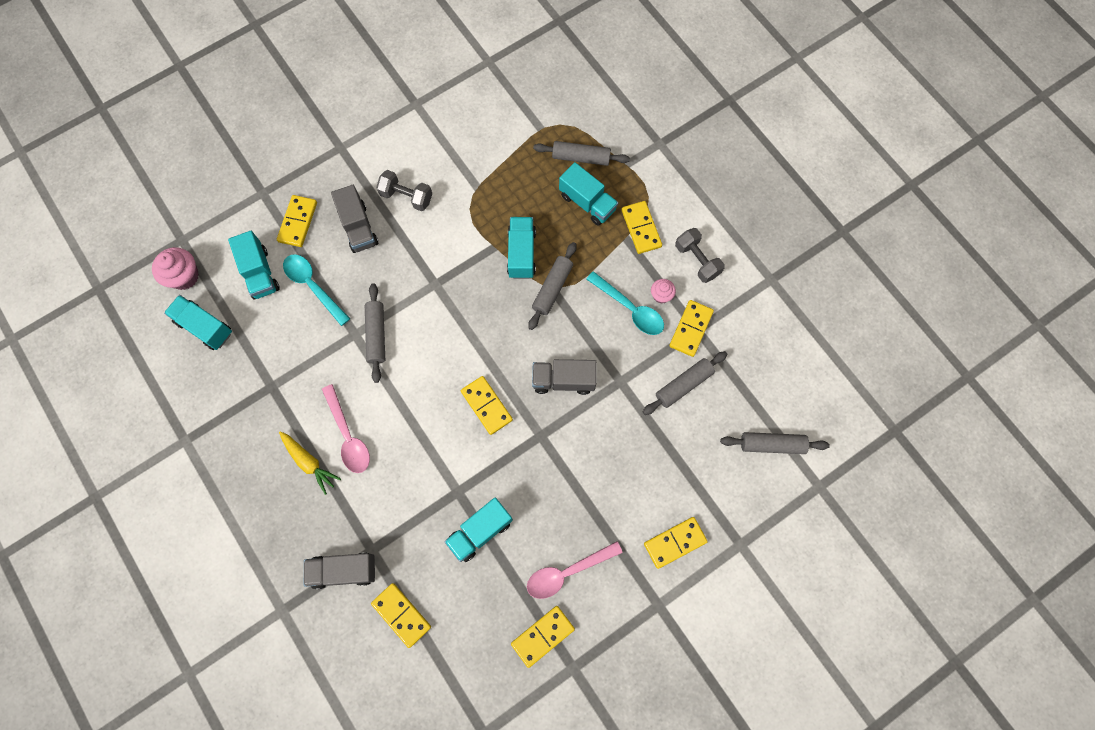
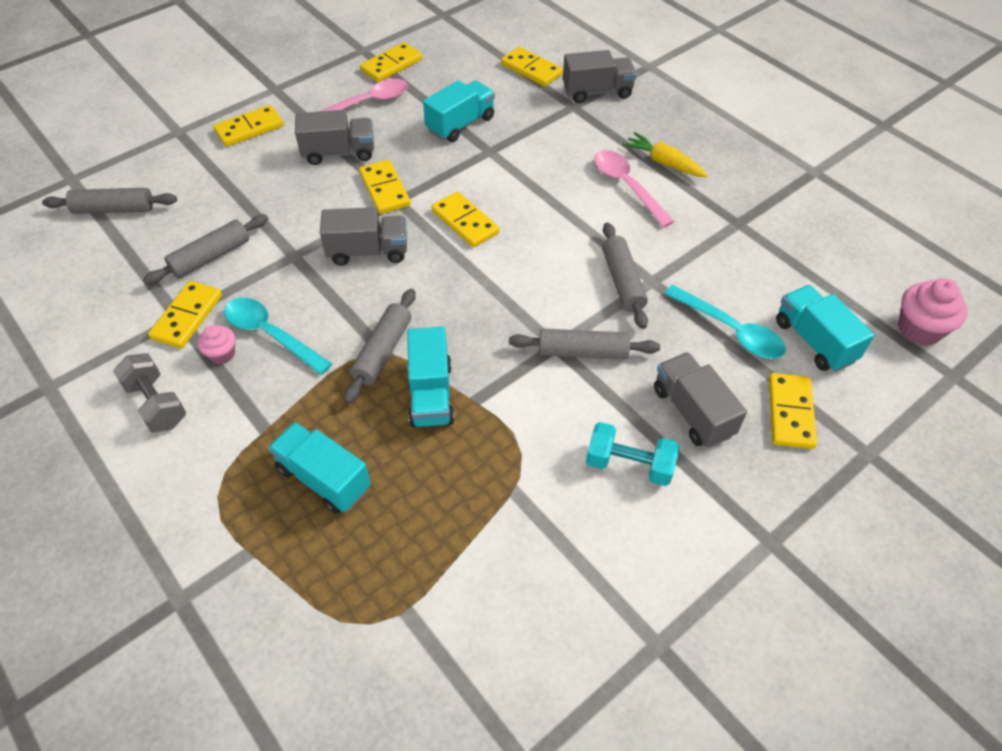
camera: 175 degrees right, 20 degrees down
turquoise truck [164,295,232,350] -> none
grey dumbbell [376,170,432,211] -> turquoise dumbbell [586,422,679,486]
grey rolling pin [533,141,630,166] -> grey rolling pin moved to [509,329,660,359]
yellow domino [621,201,662,254] -> yellow domino moved to [359,160,411,214]
none -> grey truck [295,110,374,165]

